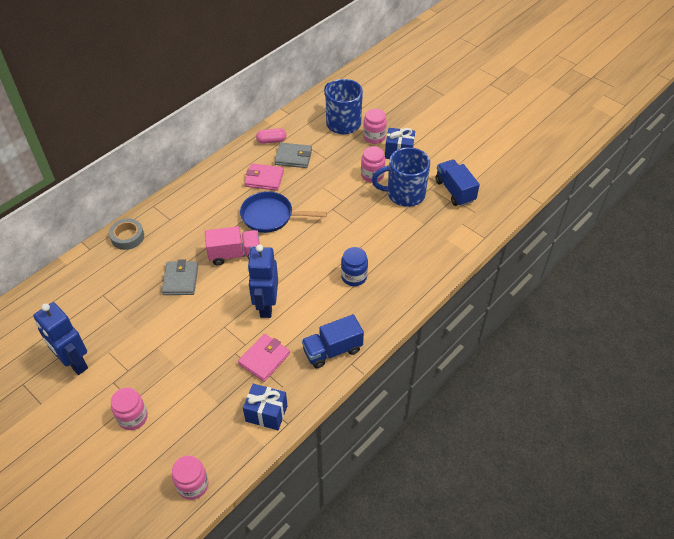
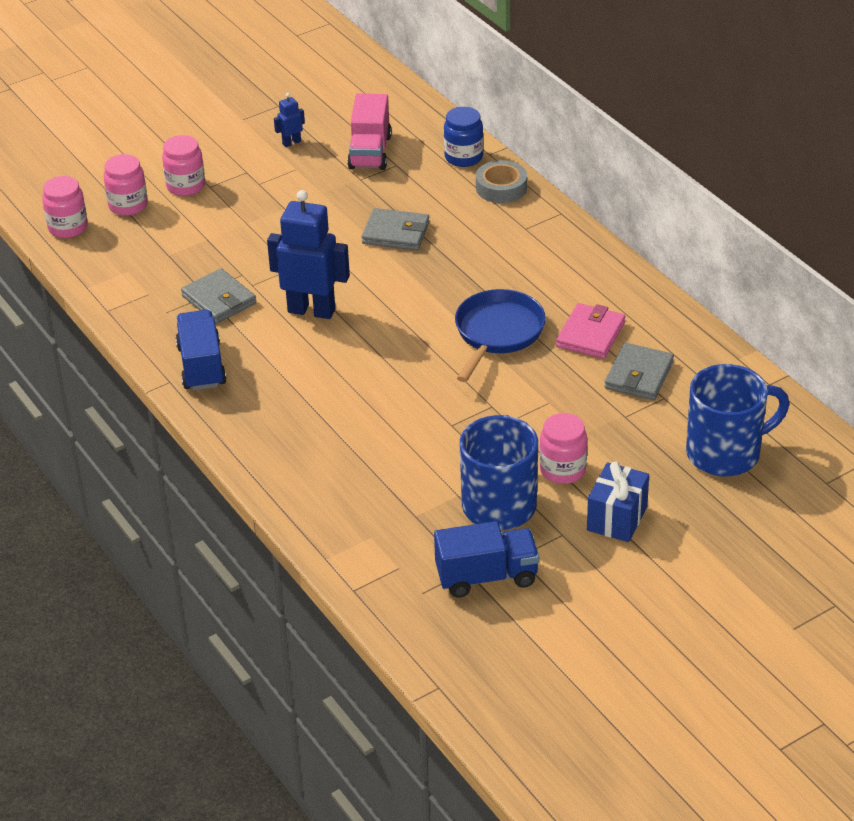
camera: 105 degrees right, 10 degrees down
blue robot [33,302,88,375] -> blue robot [274,93,305,147], size x0.44
pink truck [205,226,260,266] -> pink truck moved to [347,94,392,170]
pink wallet [238,334,290,382] -> grey wallet [181,268,256,324]
blue gift [243,384,287,430] -> none
pink capsule [256,128,286,144] -> none
blue jar [341,247,368,286] -> blue jar moved to [444,107,483,167]
pink jar [363,109,387,144] -> pink jar moved to [104,154,148,216]

